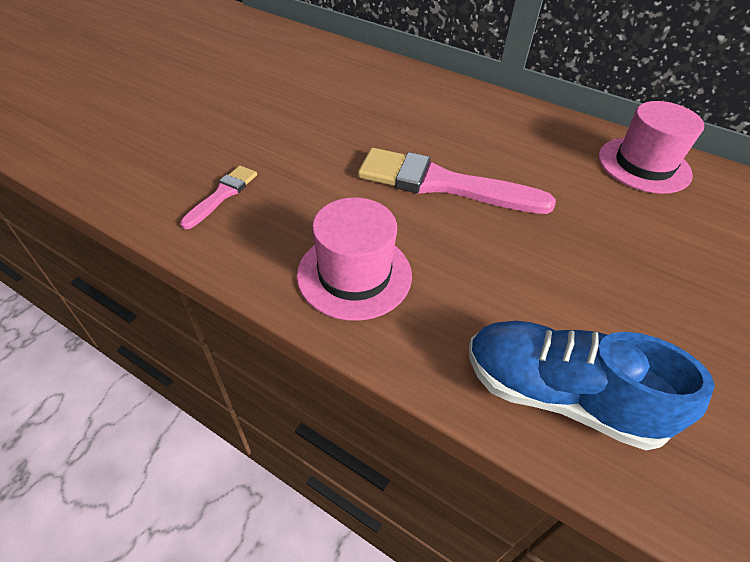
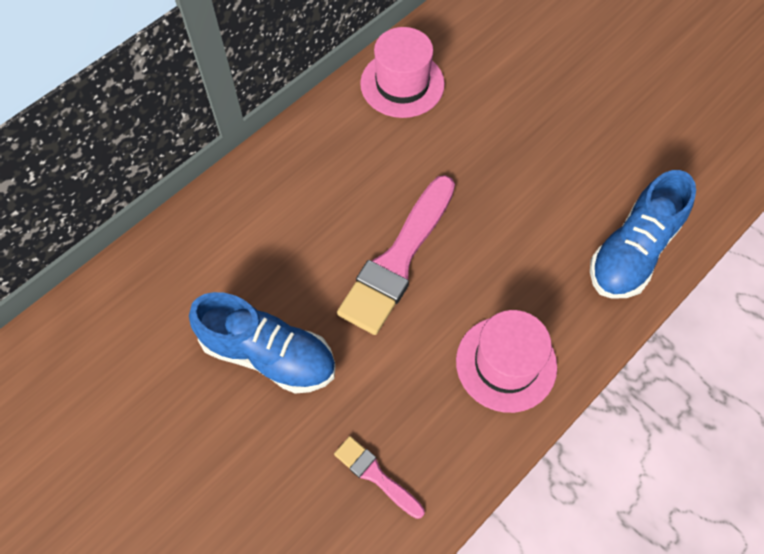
camera: 75 degrees left, 15 degrees up
none -> blue shoe [189,292,336,394]

